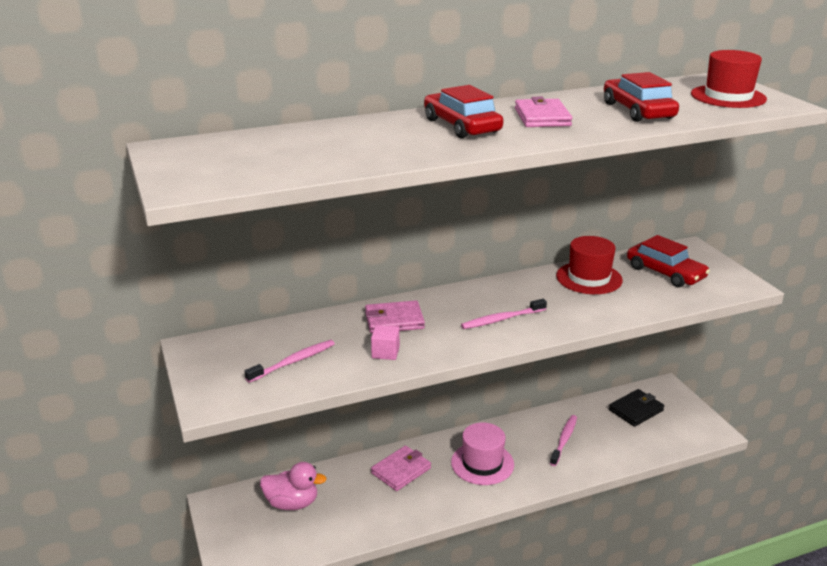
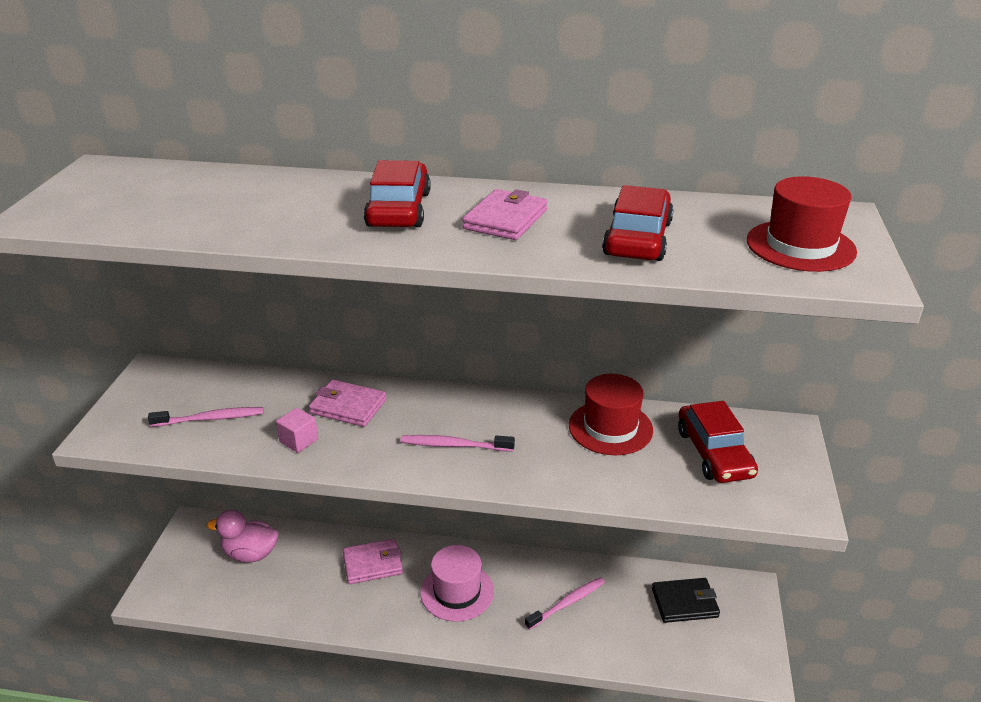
camera: 30 degrees right, 5 degrees up
pink duck [260,462,327,510] -> pink duck turned 150 degrees clockwise [207,510,279,562]

